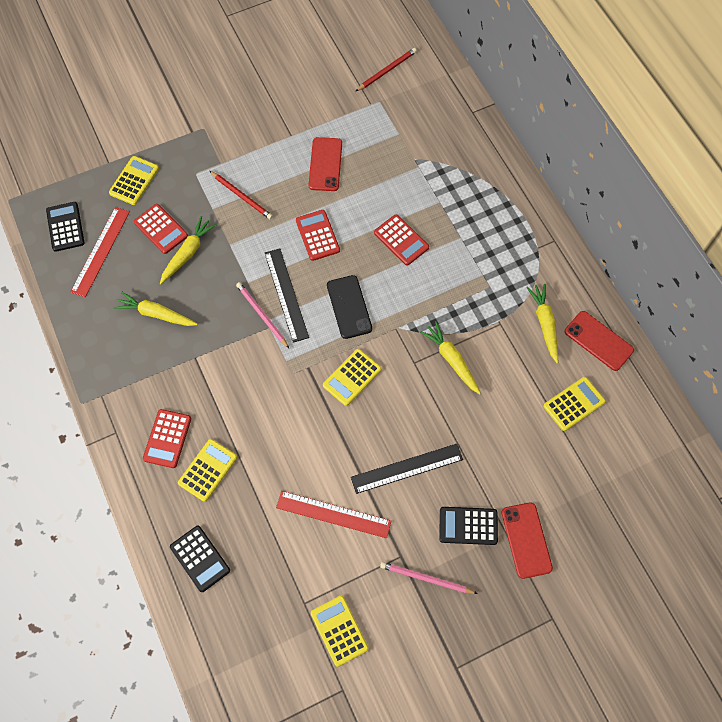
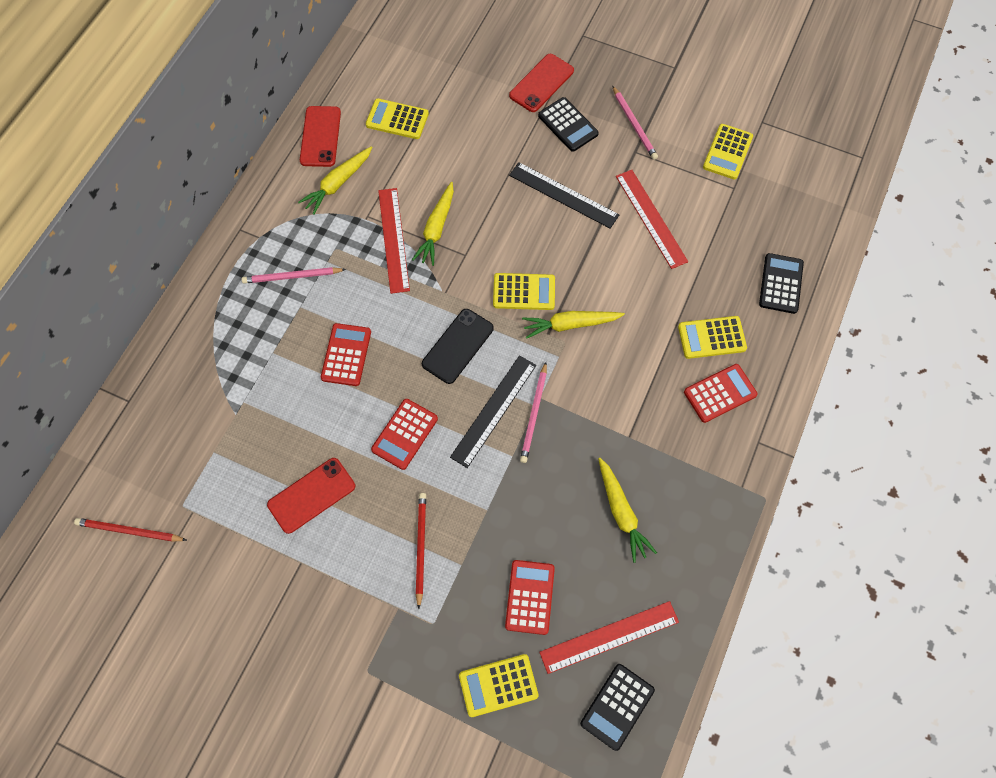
camera: 130 degrees left, 0 degrees up
yellow carrot [160,216,216,284] -> yellow carrot moved to [522,311,625,339]
none -> pink pencil [242,267,346,284]
none -> red ruler [378,188,410,294]

